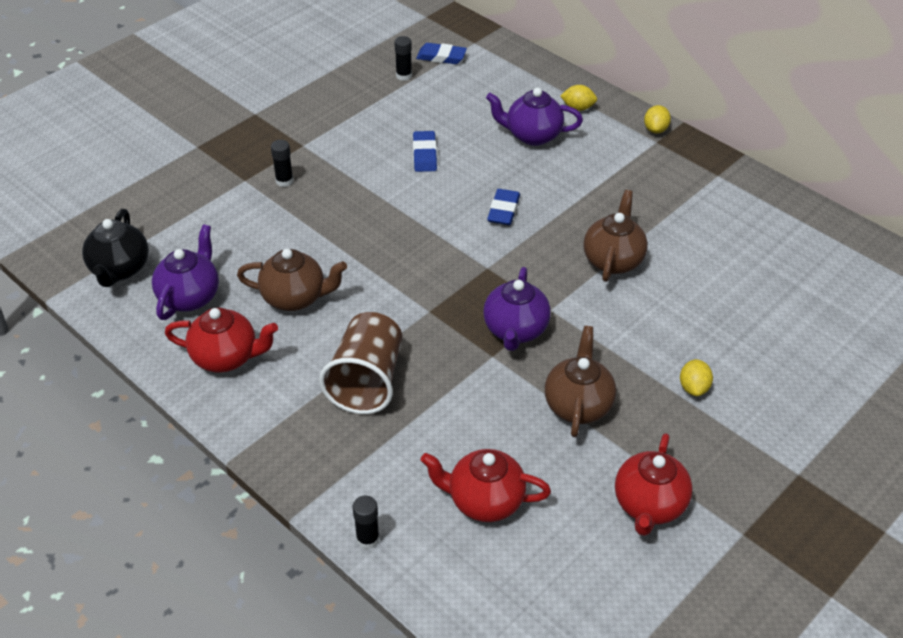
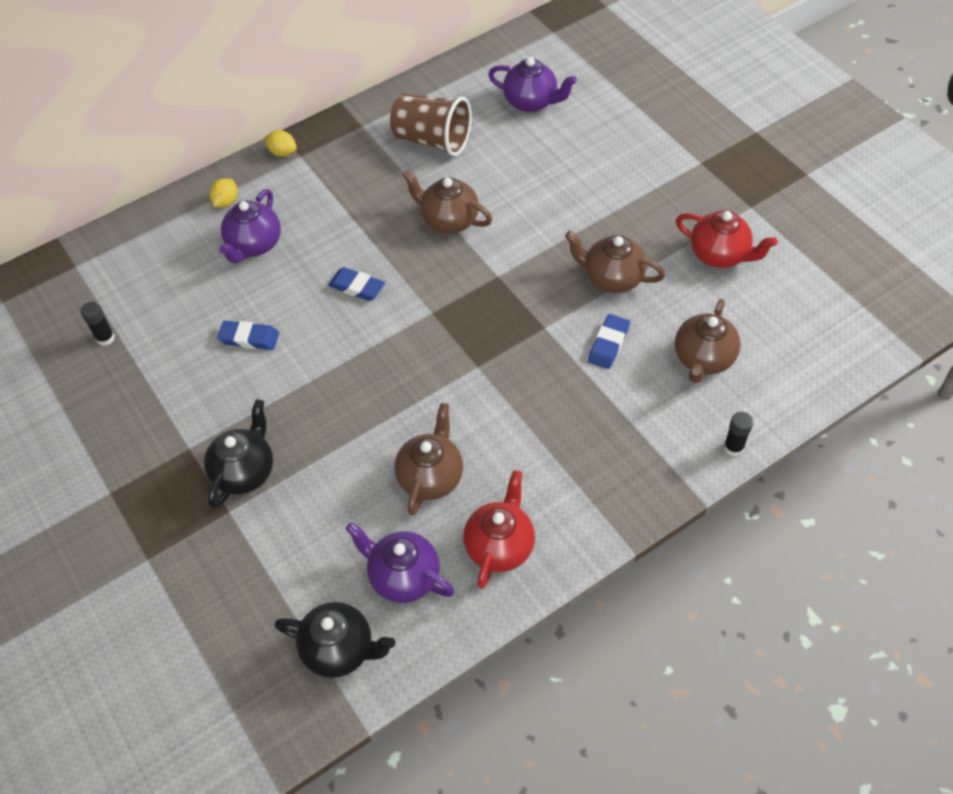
camera: 75 degrees left, 10 degrees up
black glue stick [271,140,293,187] -> black teapot [204,399,273,509]
brown cup [319,312,402,414] -> brown cup moved to [390,93,472,156]
blue eraser [416,43,467,64] -> blue eraser moved to [588,314,630,369]
red teapot [421,449,551,522] -> brown teapot [675,299,741,383]
purple teapot [483,267,551,351] -> purple teapot moved to [488,57,577,112]
yellow lemon [680,359,713,396] -> none

